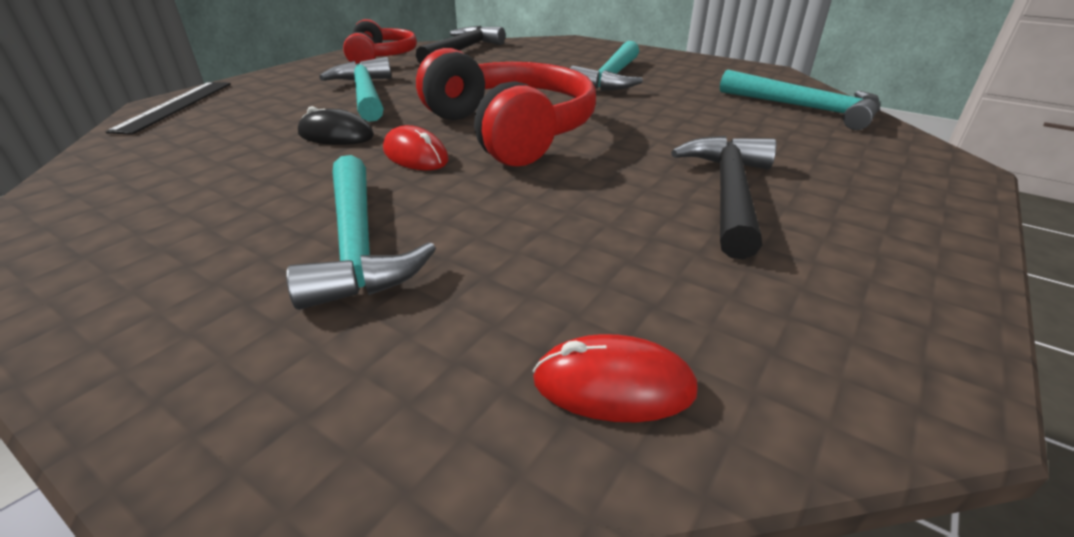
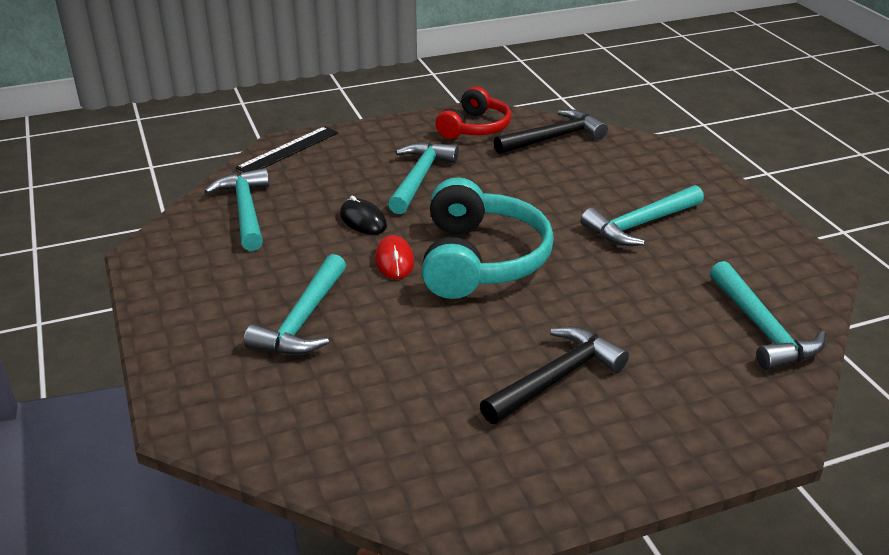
camera: 35 degrees right, 0 degrees up
red headphones [416,48,596,167] -> turquoise headphones [422,177,554,299]
red mouse [533,334,698,422] -> none
none -> turquoise hammer [204,168,269,251]

